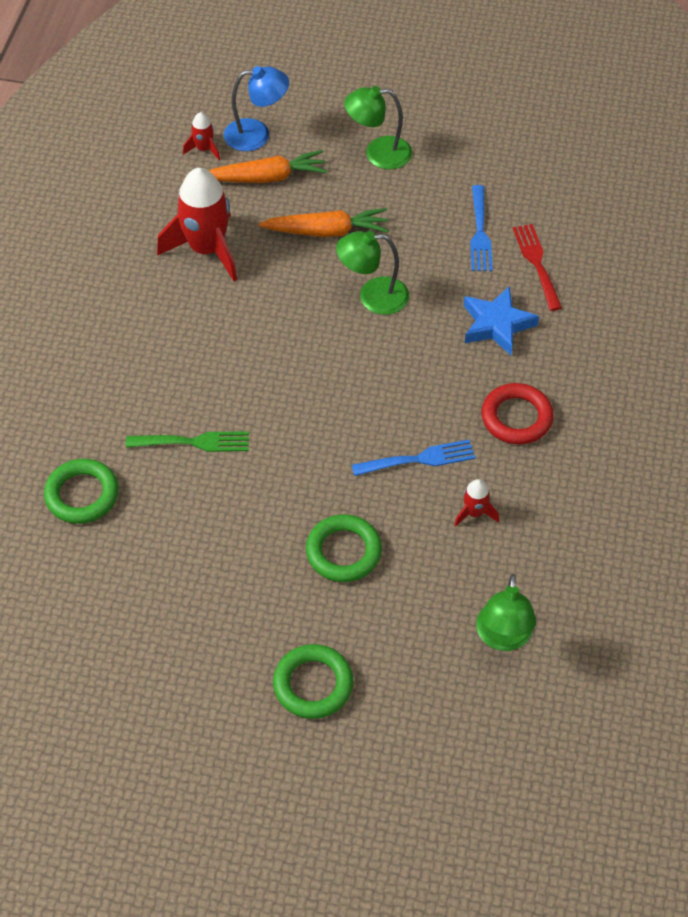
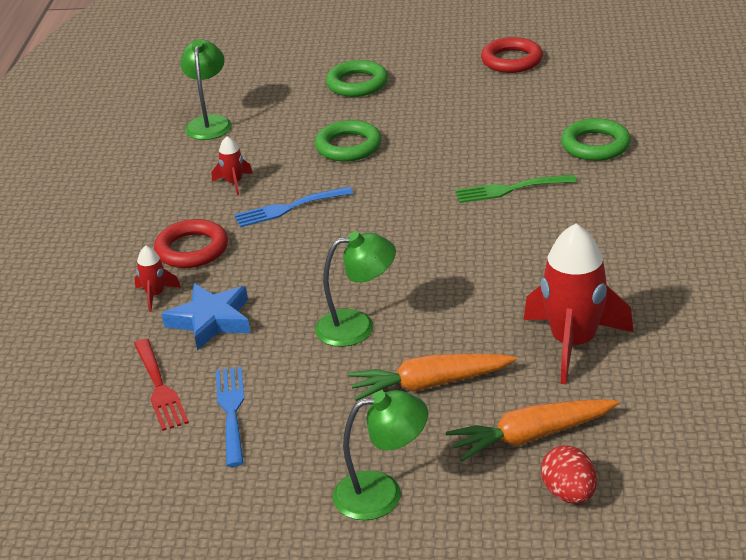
camera: 175 degrees right, 20 degrees down
red rocket [183,112,220,160] -> red rocket moved to [134,245,181,312]
blue lamp [224,66,289,151] -> red egg [541,445,597,504]
none -> red ring [481,37,543,73]

